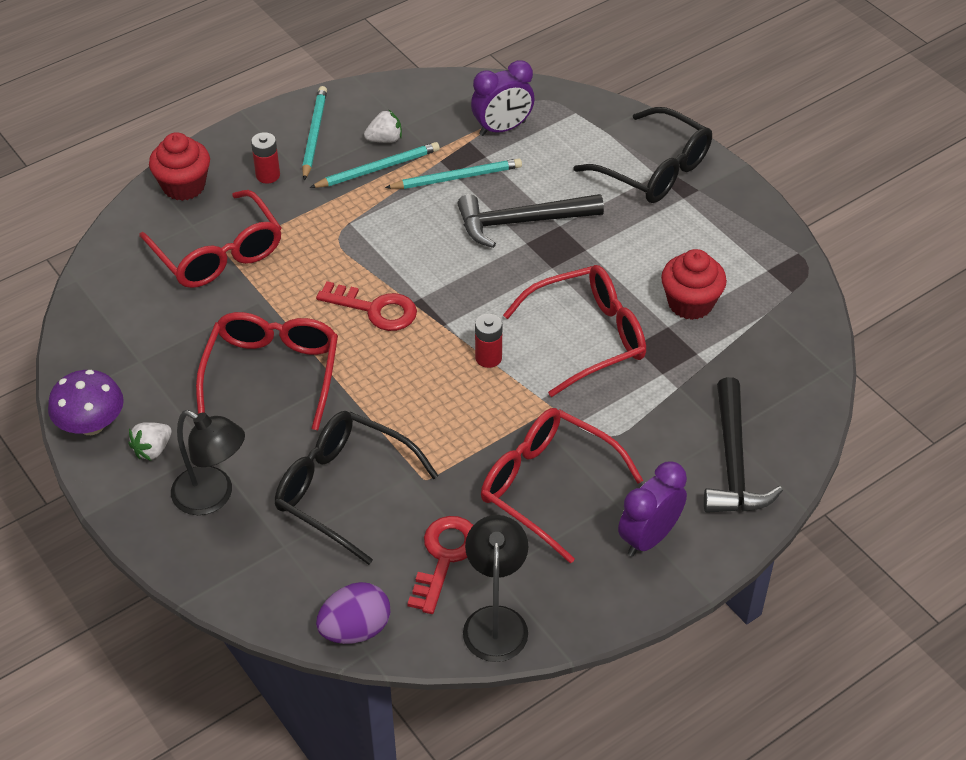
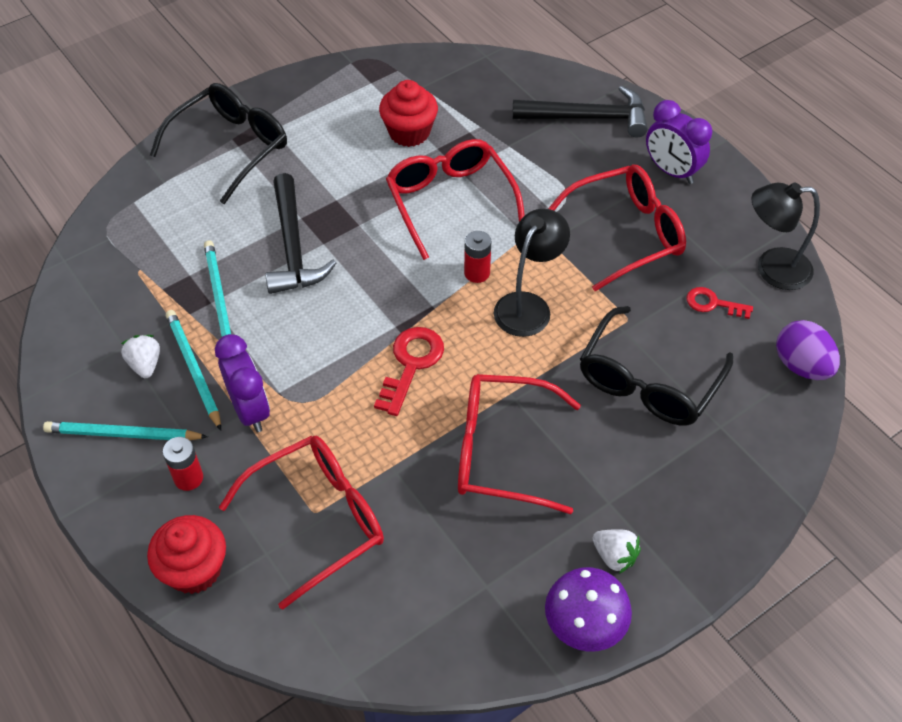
camera: 90 degrees left, 5 degrees up
black lamp [171,410,245,515] -> black lamp moved to [494,209,570,337]
red key [407,516,473,614] -> red key [686,287,753,319], size x0.63
purple clock [471,60,534,136] -> purple clock moved to [215,334,270,432]
red glasses [481,408,643,564] -> red glasses turned 150 degrees counterclockwise [548,165,686,291]

